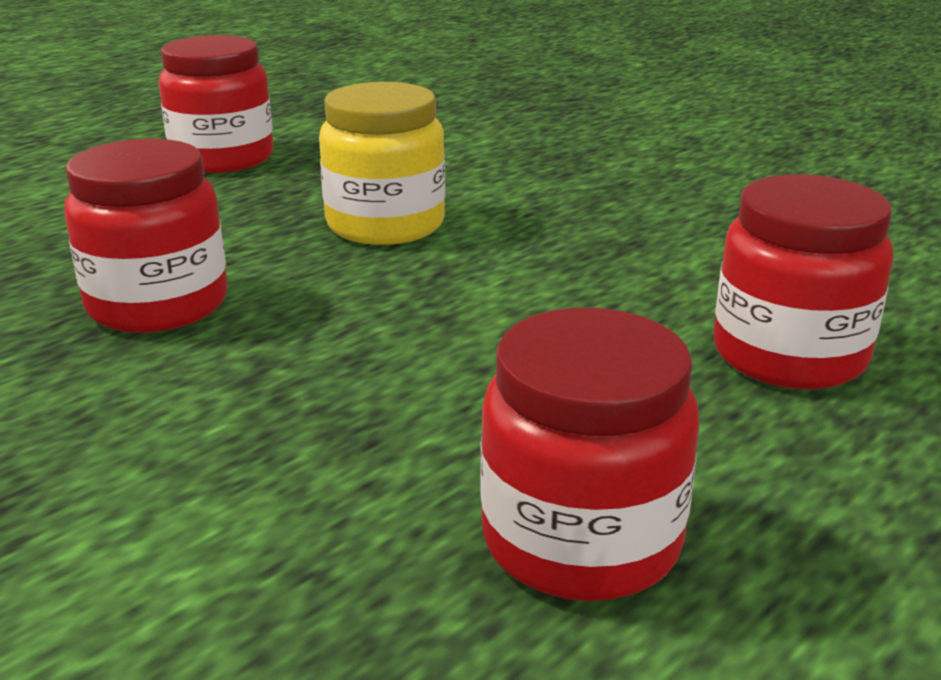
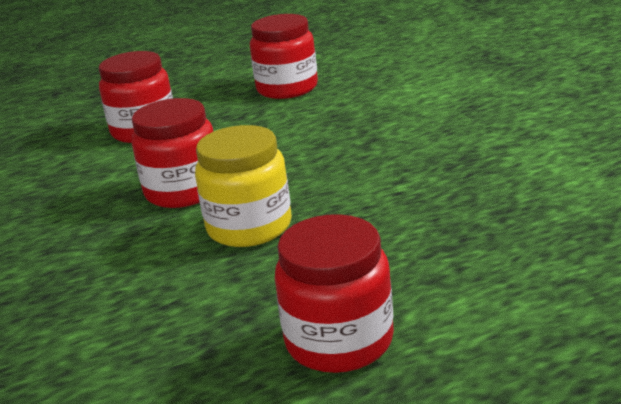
camera: 155 degrees left, 0 degrees up
red jar [64,138,228,333] -> red jar moved to [132,98,213,208]

